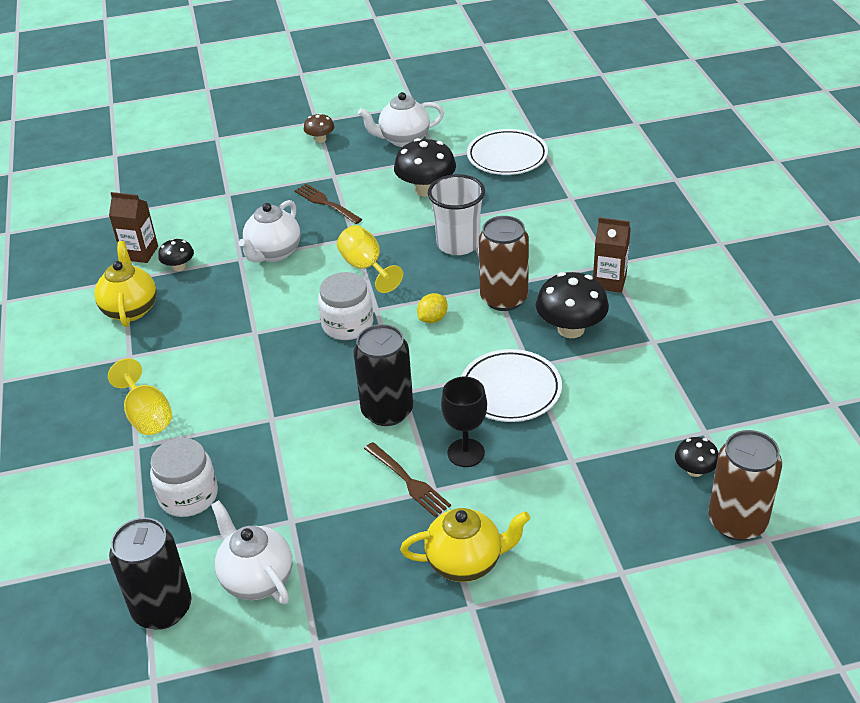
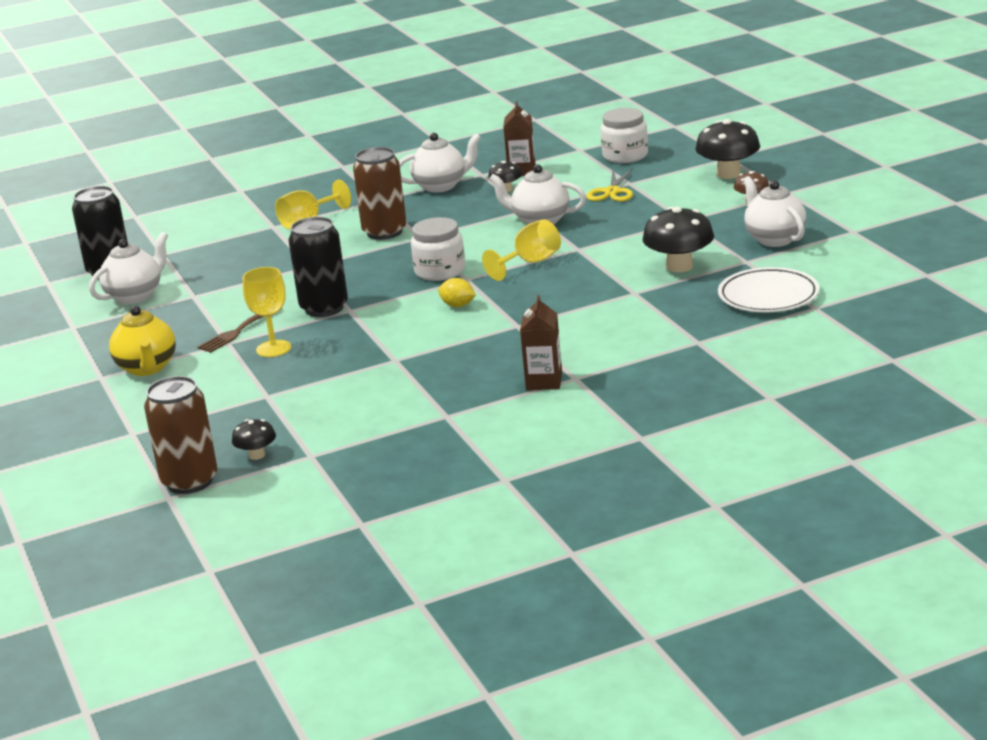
camera: 80 degrees right, 15 degrees down
yellow teapot [94,241,157,327] -> white teapot [399,133,481,192]
white jar [150,438,218,517] -> white jar moved to [601,108,648,163]
brown fork [294,184,362,224] -> none
white cup [427,174,485,255] -> none
black goblet [441,377,487,467] -> yellow goblet [243,267,291,357]
white plate [461,349,562,422] -> none
brown can [479,216,529,311] -> brown can moved to [353,147,407,240]
black mushroom [536,272,609,338] -> black mushroom moved to [695,119,760,179]
none -> yellow scissors [586,168,633,202]

